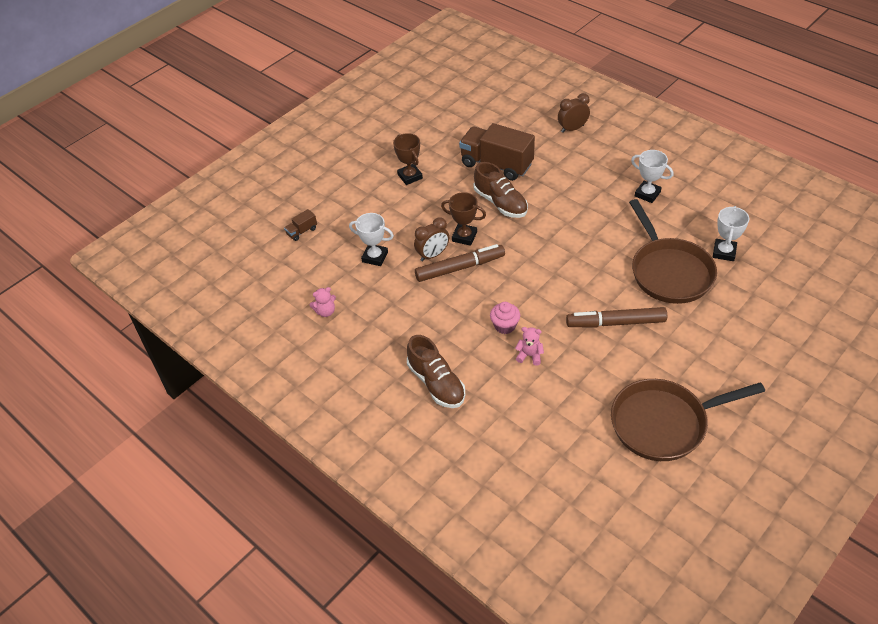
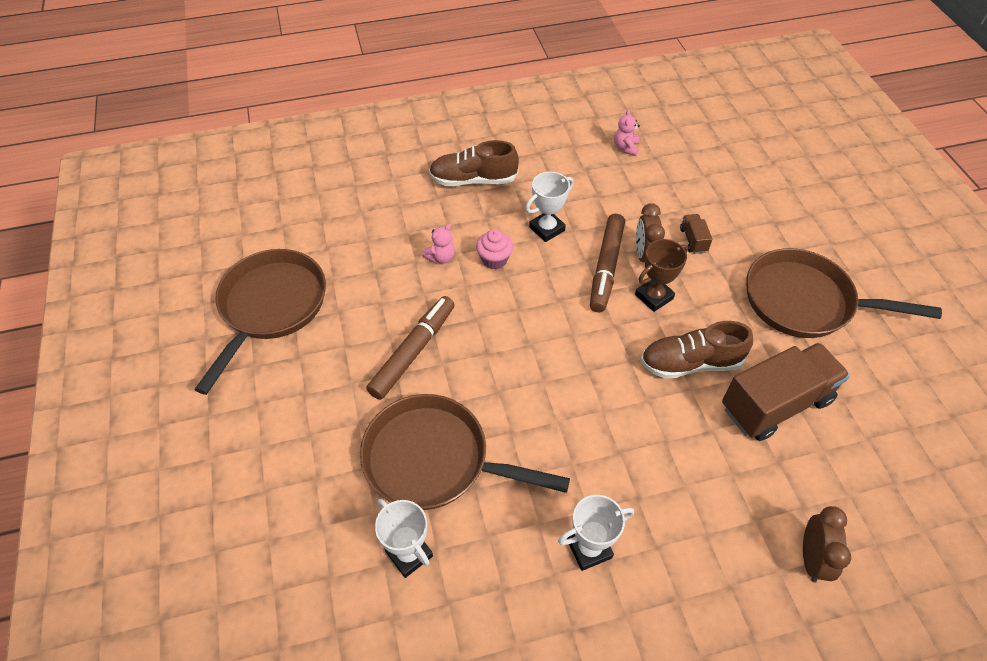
camera: 120 degrees right, 5 degrees up
brown truck [284,209,317,241] -> brown truck moved to [680,214,712,254]
white trophy [349,213,394,266] -> white trophy moved to [526,171,574,242]
brown trophy [393,133,423,185] -> brown pan [746,248,942,338]

